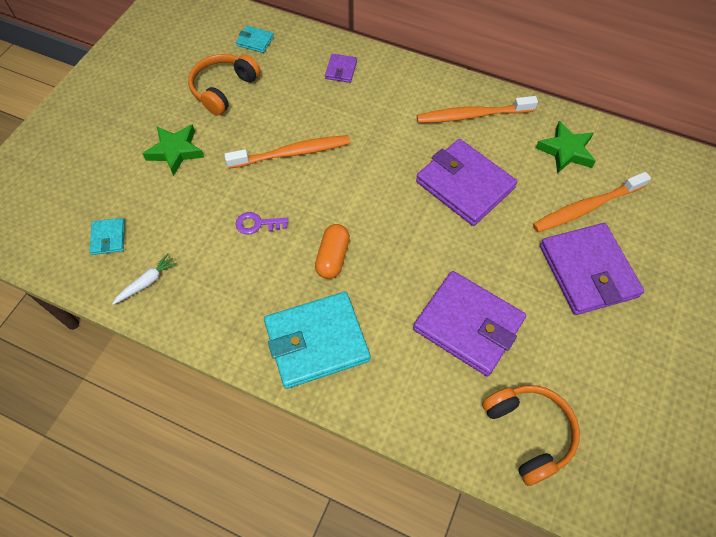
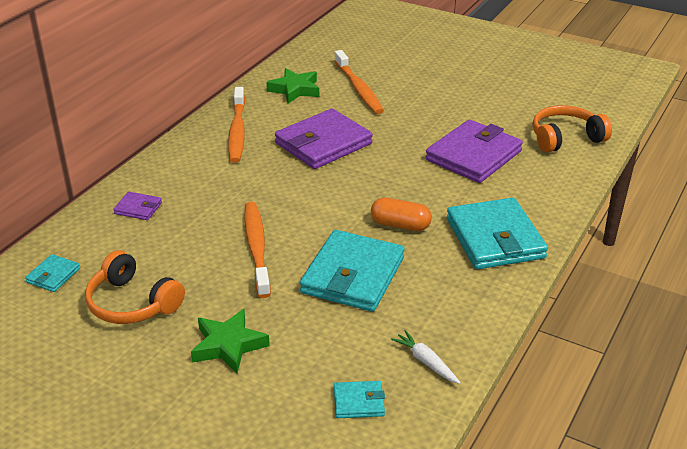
camera: 85 degrees left, 25 degrees down
purple key [236,212,288,235] -> turquoise wallet [300,230,405,312]
purple wallet [540,223,644,315] -> none

